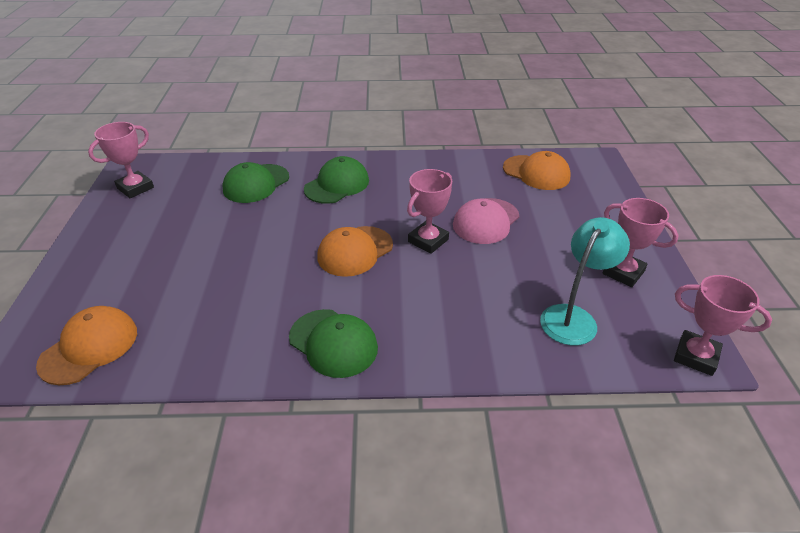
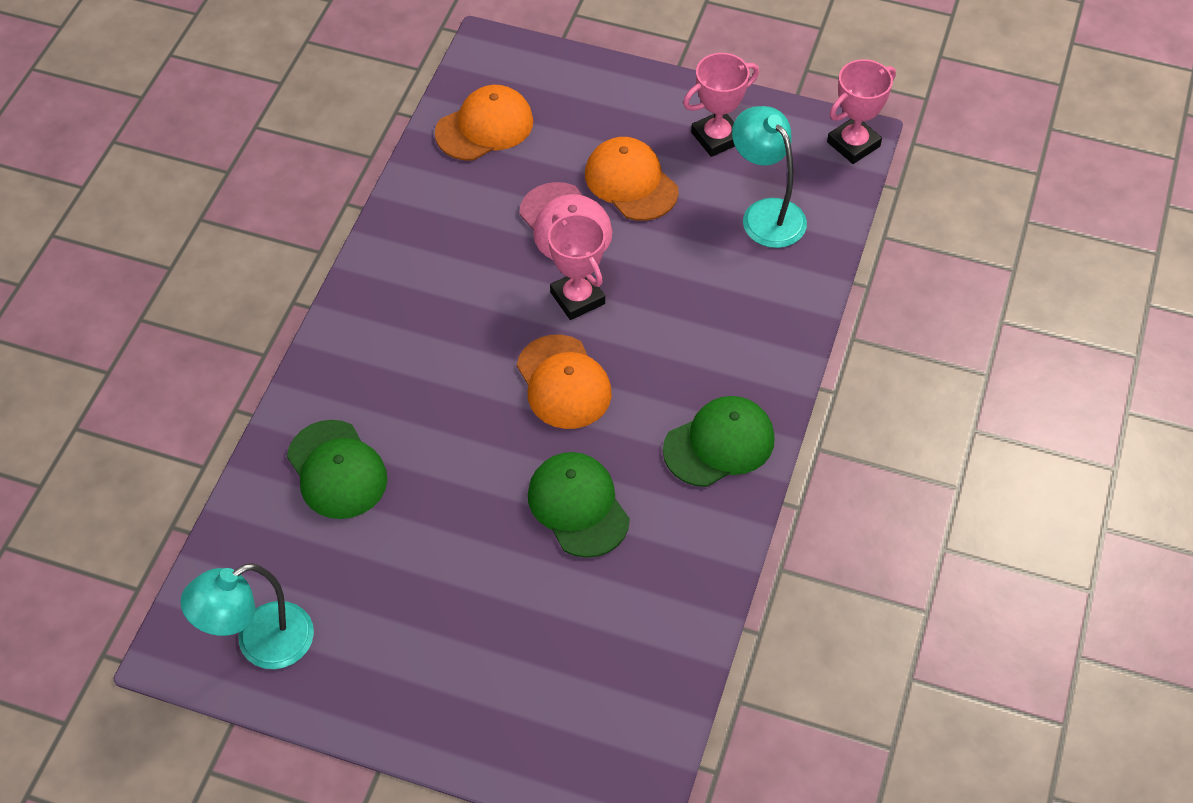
camera: 70 degrees left, 15 degrees up
orange cap [36,306,137,385] -> orange cap moved to [585,137,679,221]
pink trophy [88,122,154,198] -> turquoise lamp [180,563,314,669]
green cap [304,156,369,204] -> green cap moved to [527,452,630,558]

